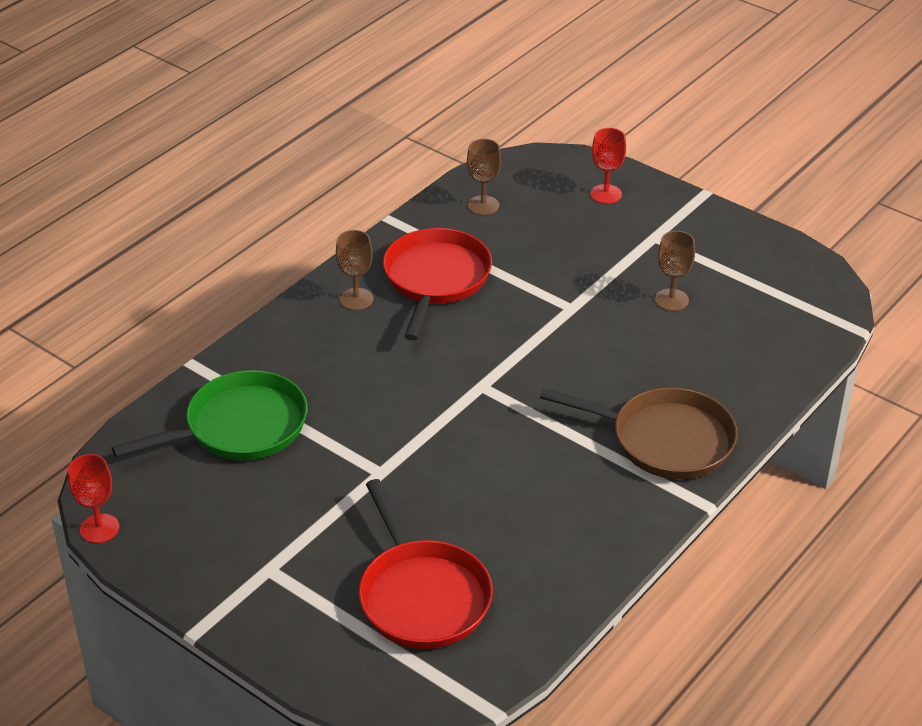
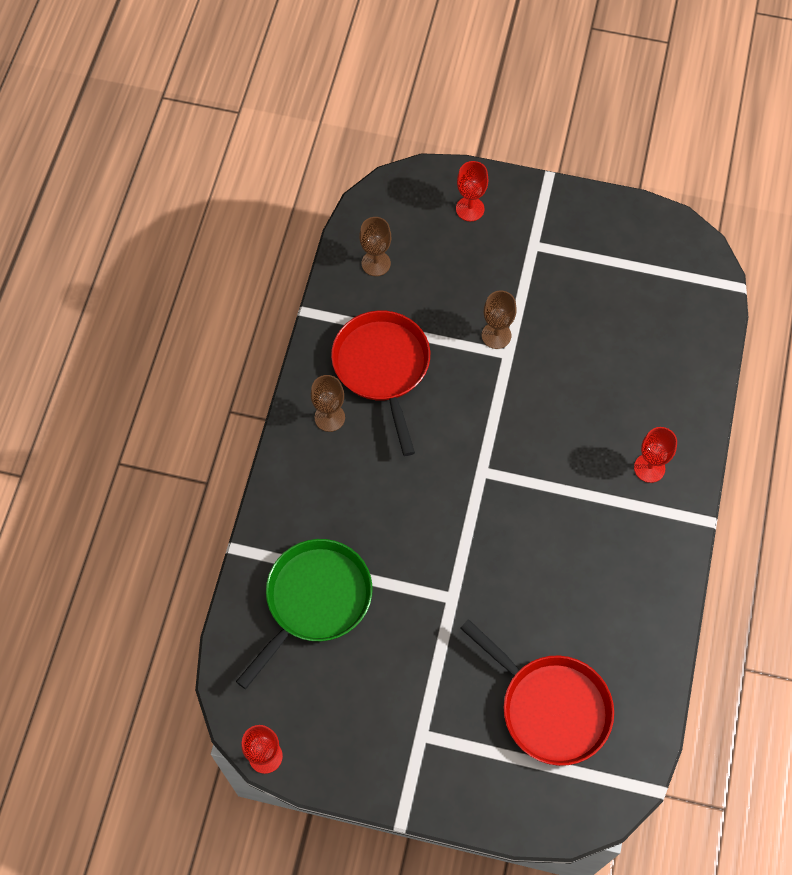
camera: 25 degrees left, 25 degrees up
brown pan [540,387,738,479] -> red goblet [634,427,677,483]
brown goblet [655,231,695,311] -> brown goblet moved to [482,291,516,349]

